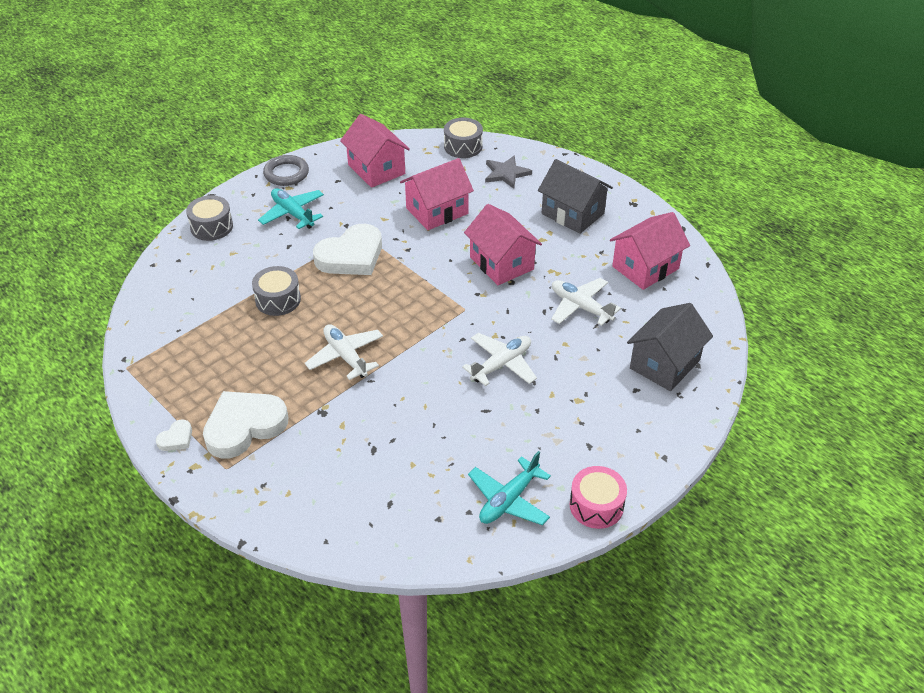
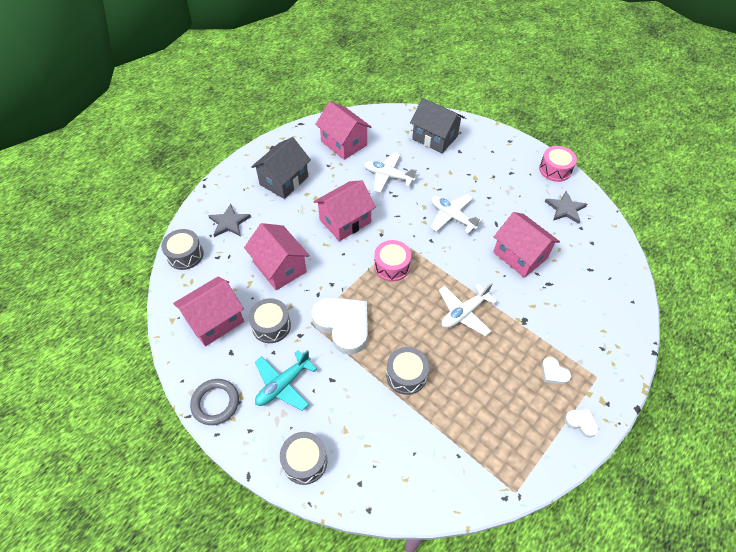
camera: 95 degrees left, 10 degrees up
white heart [203,391,288,458] -> white heart [542,357,571,384], size x0.44
turquoise plane [468,451,551,525] -> grey star [545,191,587,224]
white plane [551,278,621,326] -> white plane turned 75 degrees clockwise [364,152,417,193]
none -> grey drum [248,298,291,343]
none -> pink drum [374,240,411,282]
none -> pink house [493,212,560,278]

